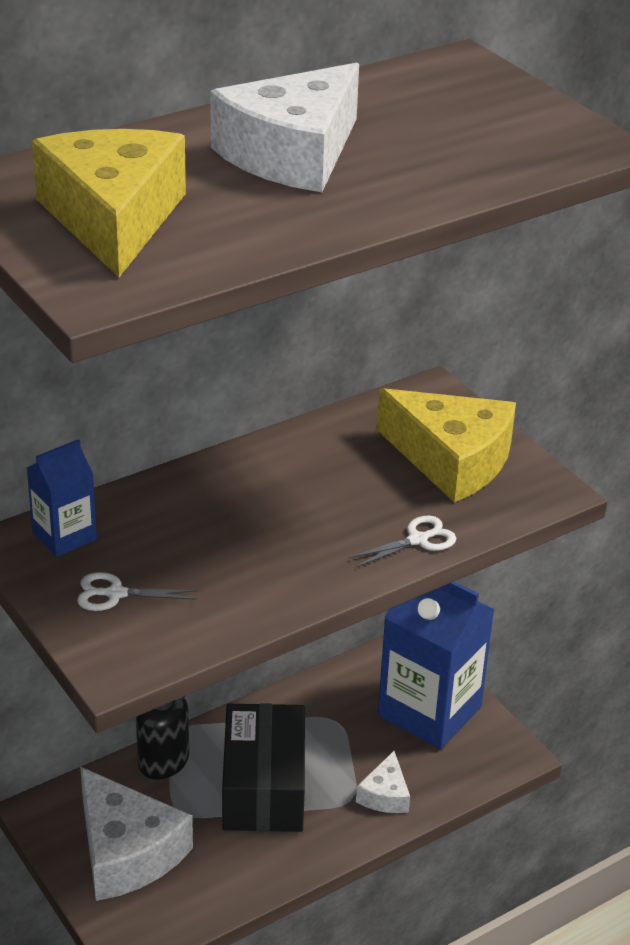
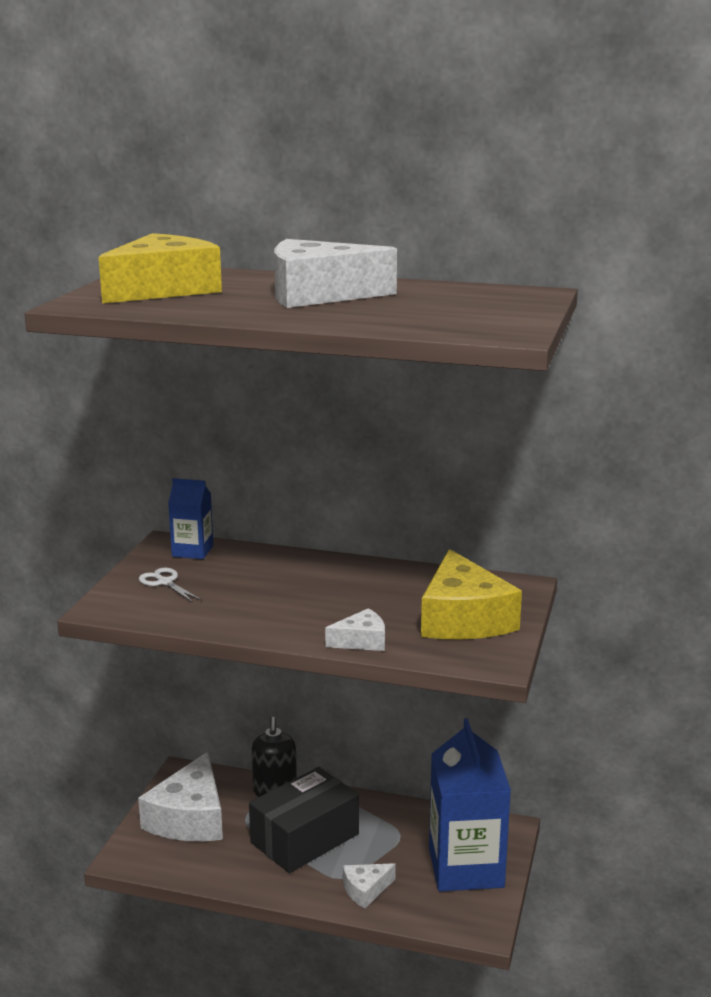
camera: 50 degrees right, 15 degrees down
white scissors [349,516,457,567] -> white cheese [325,608,385,651]

